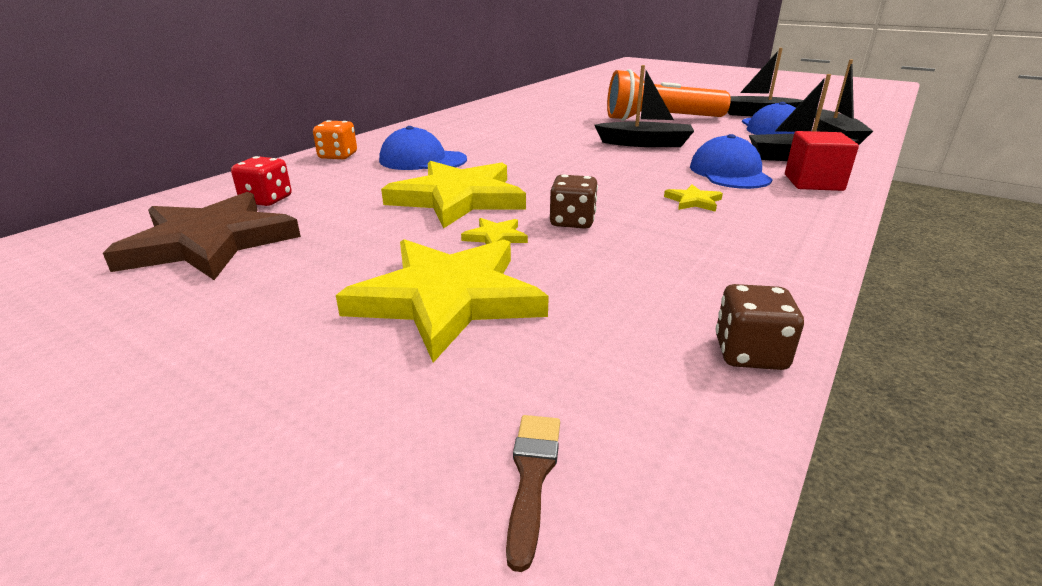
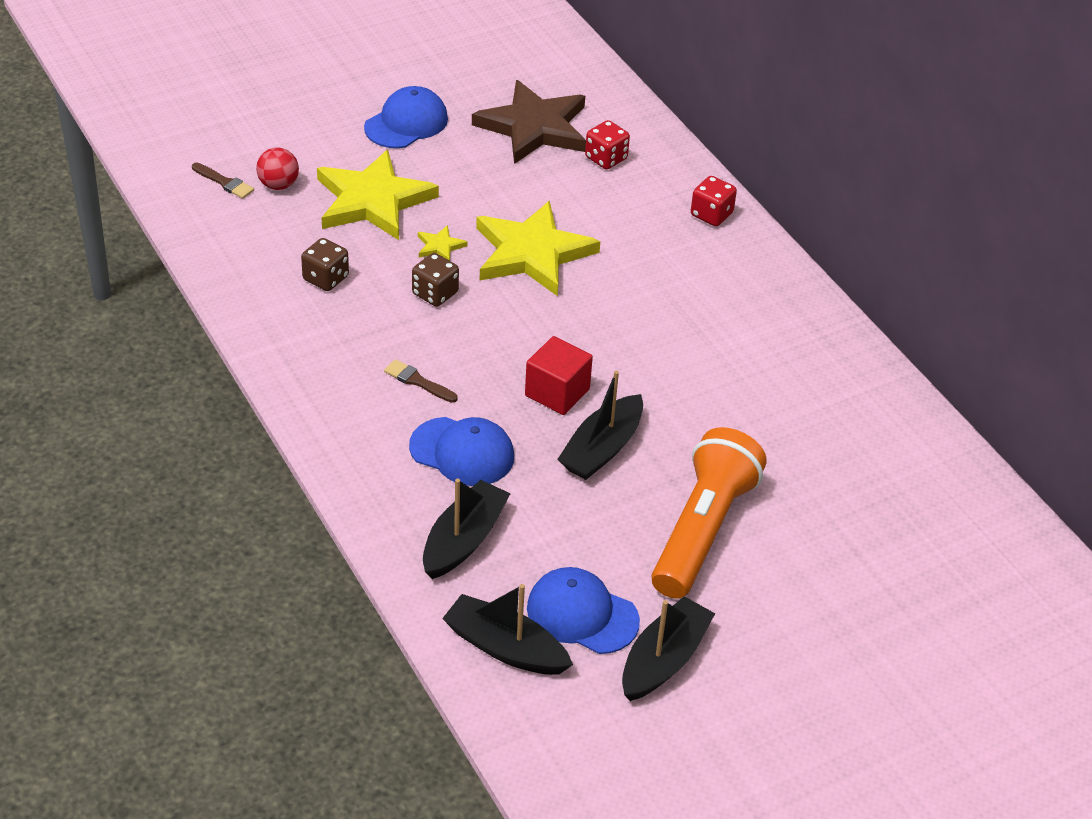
camera: 115 degrees right, 15 degrees up
orange dice [313,120,357,160] -> red dice [691,176,737,226]
blue cap [379,126,467,170] -> blue cap moved to [364,86,448,148]
yellow star [664,185,723,212] -> brown brush [384,359,458,403]
brown dice [715,284,804,370] -> brown dice moved to [301,238,349,291]
red cube [785,131,859,191] -> red cube moved to [525,336,593,415]
none -> red ball [256,148,299,190]

